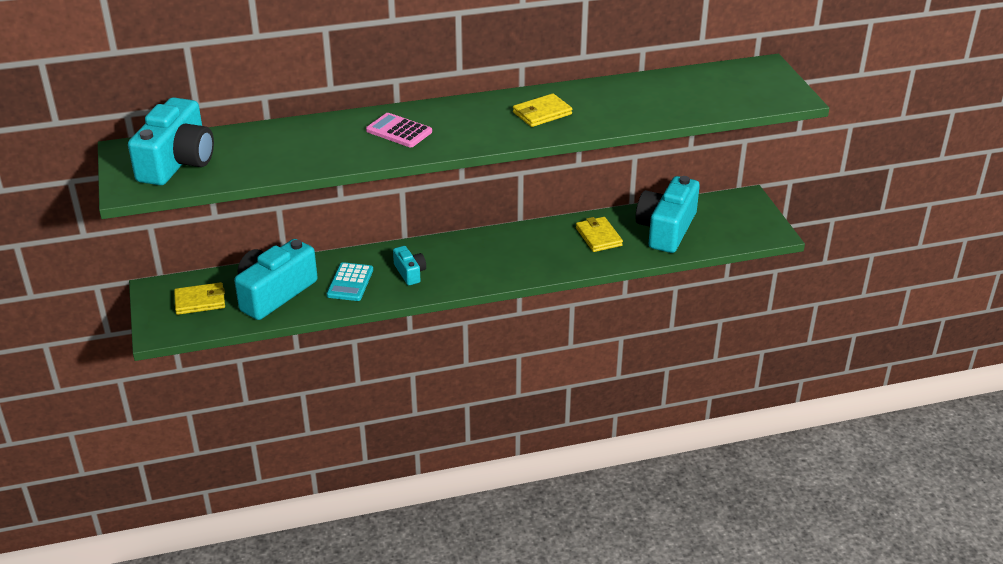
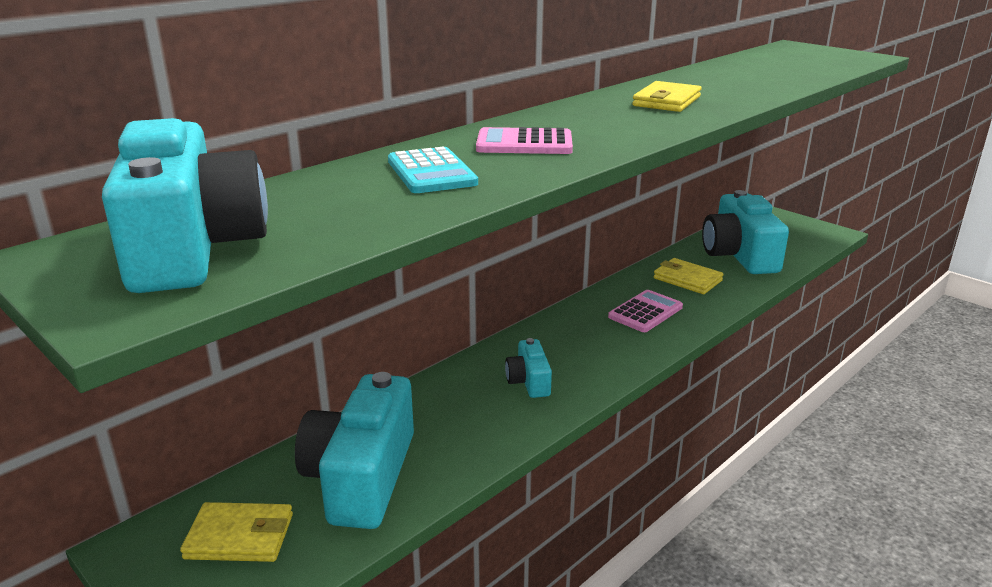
camera: 30 degrees left, 10 degrees down
yellow wallet [174,282,225,315] -> yellow wallet turned 45 degrees clockwise [180,502,293,562]
turquoise calculator [327,262,373,301] -> turquoise calculator moved to [388,146,478,193]
turquoise camera [393,246,426,285] -> turquoise camera turned 135 degrees counterclockwise [505,338,552,398]
none -> pink calculator [608,290,683,332]

